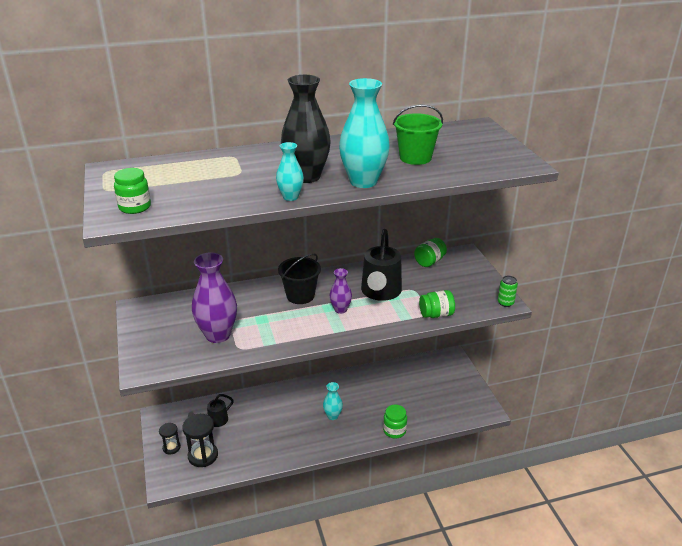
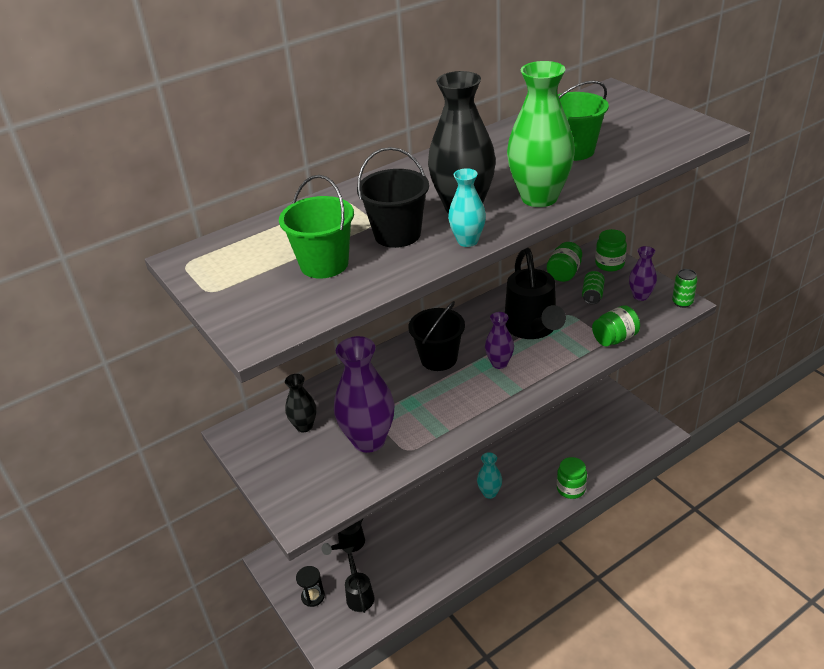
camera: 15 degrees left, 5 degrees up
green jar [114,168,151,214] -> green jar moved to [595,229,627,271]
black hourglass [182,414,218,467] -> black watering can [343,547,375,613]
turquoise vase [339,78,390,188] -> green vase [507,61,575,207]
none -> green bucket [279,175,354,278]
none -> black vase [285,374,316,432]
none -> black bucket [357,147,429,248]
none -> green can [582,271,605,304]
none -> purple vase [629,246,657,301]

